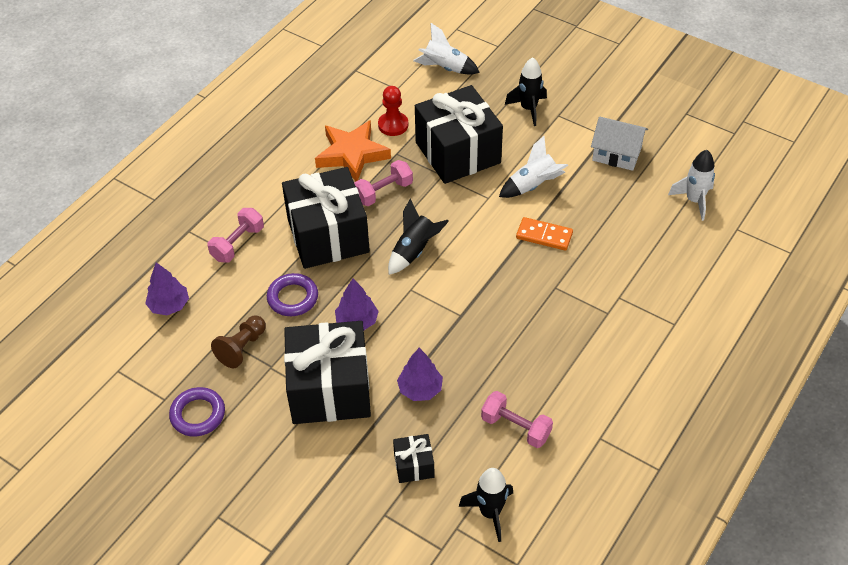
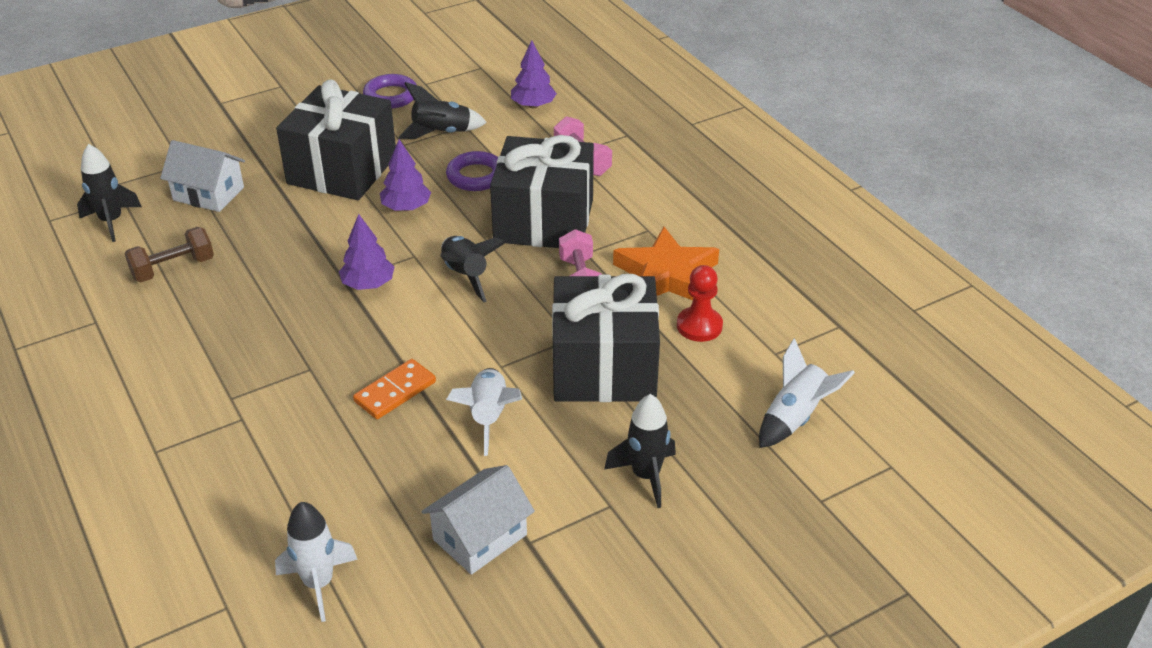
camera: 115 degrees right, 10 degrees down
brown pawn [211,316,266,368] -> black rocket [398,82,487,139]
black gift [393,434,435,483] -> white house [160,140,245,212]
purple tree [397,348,443,401] -> purple tree moved to [339,214,394,290]
pink dumbbell [481,391,553,448] -> brown dumbbell [125,227,214,282]

